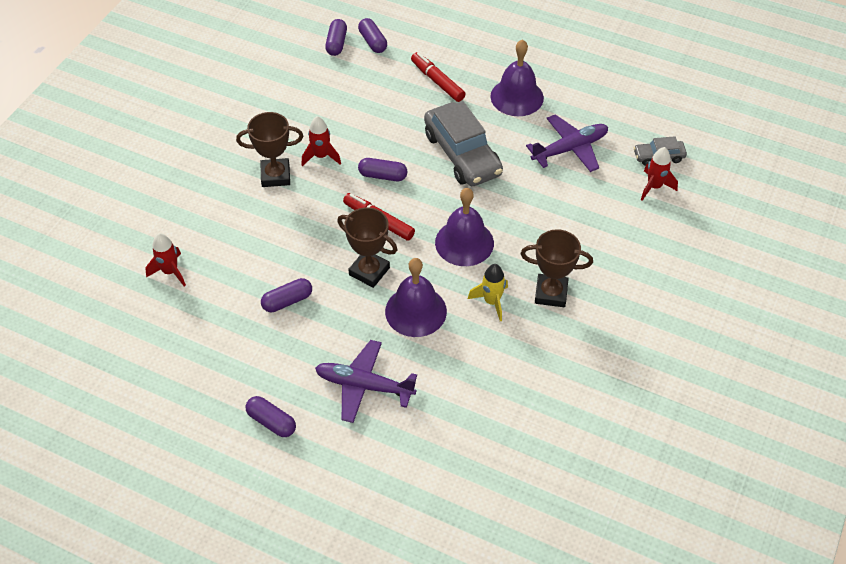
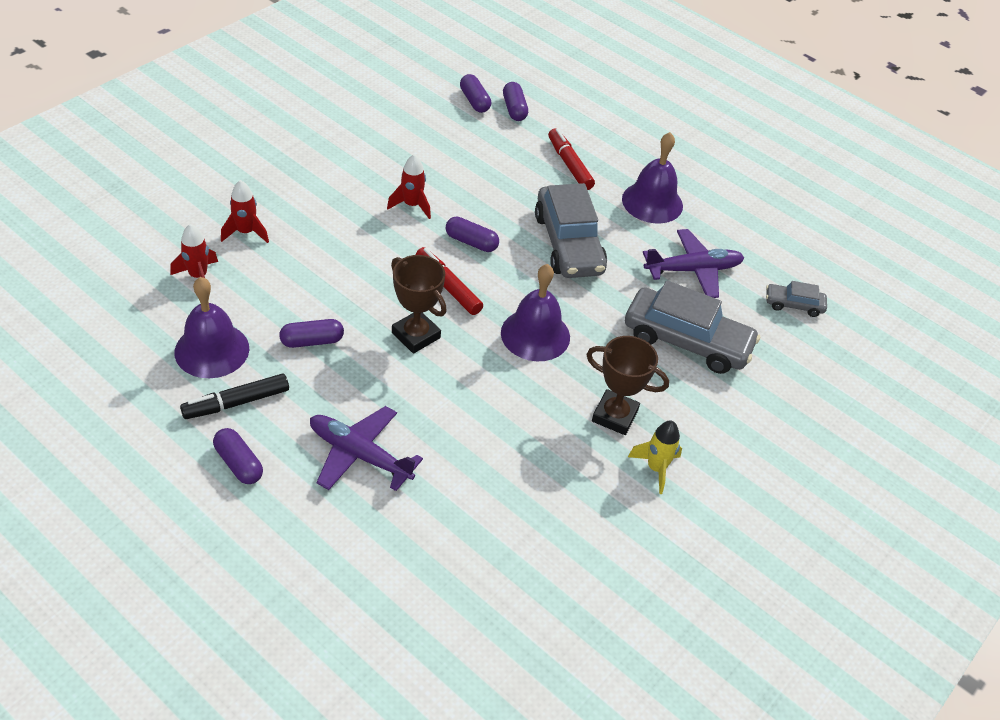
camera: 10 degrees right, 5 degrees down
brown trophy [236,112,303,187] -> none
purple capsule [325,19,347,56] -> purple capsule turned 45 degrees counterclockwise [460,74,491,113]
purple bell [385,258,447,337] -> purple bell moved to [174,277,249,378]
yellow rocket [468,264,508,321] -> yellow rocket moved to [628,420,682,494]
red rocket [641,147,678,201] -> red rocket moved to [221,180,269,243]
none -> black marker [180,373,289,419]
none -> grey car [625,280,760,374]

